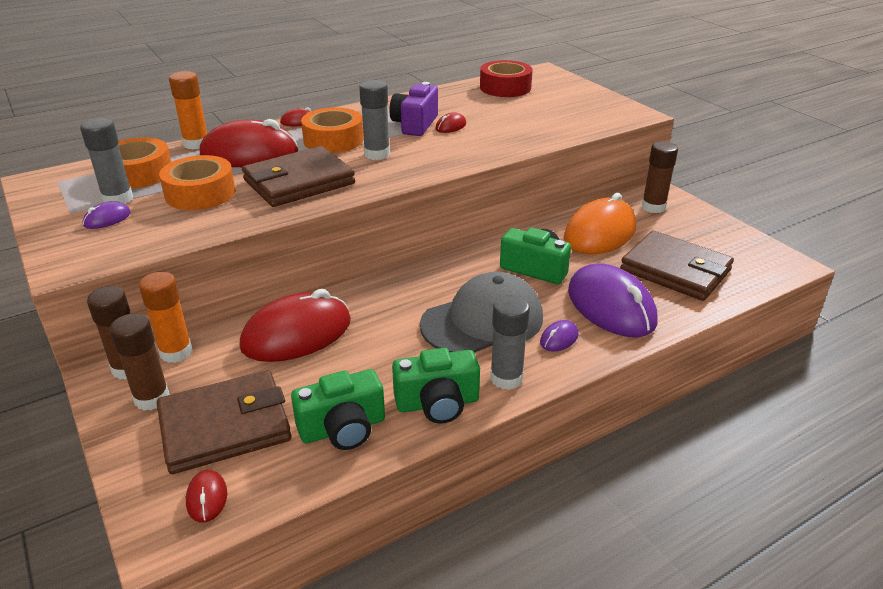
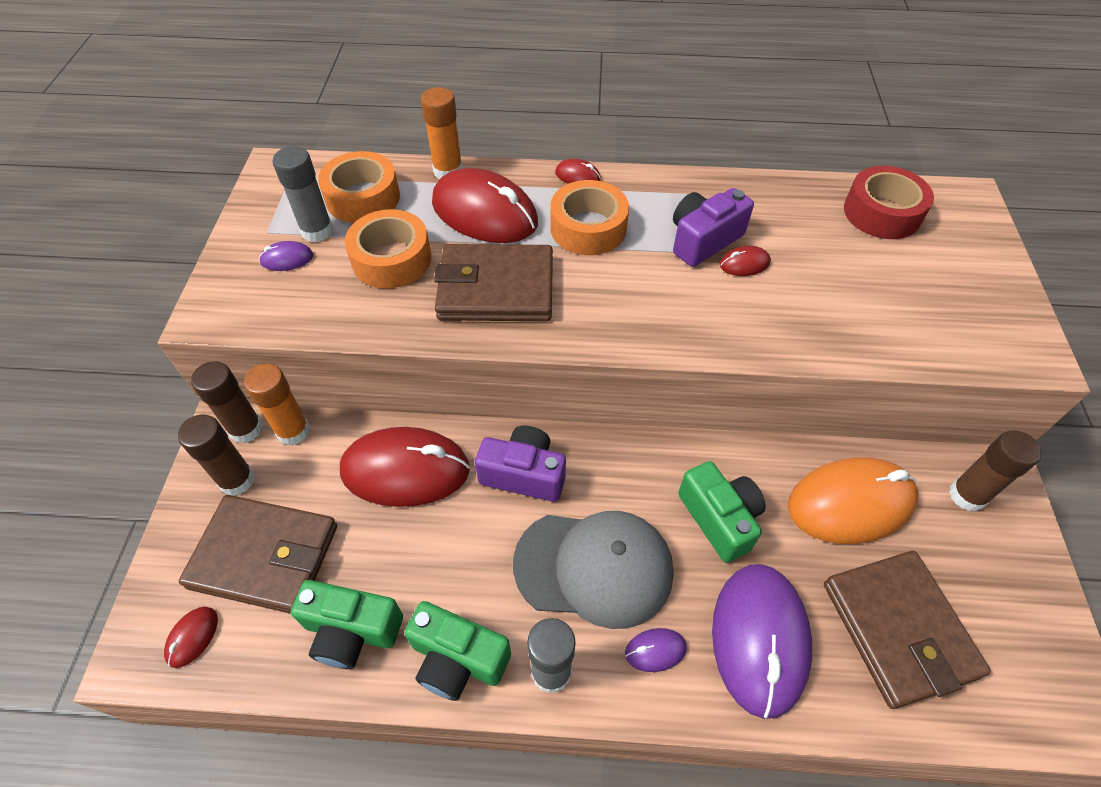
camera: 35 degrees right, 20 degrees up
grey glue stick [359,80,390,160] -> none
none -> purple camera [475,426,566,502]

